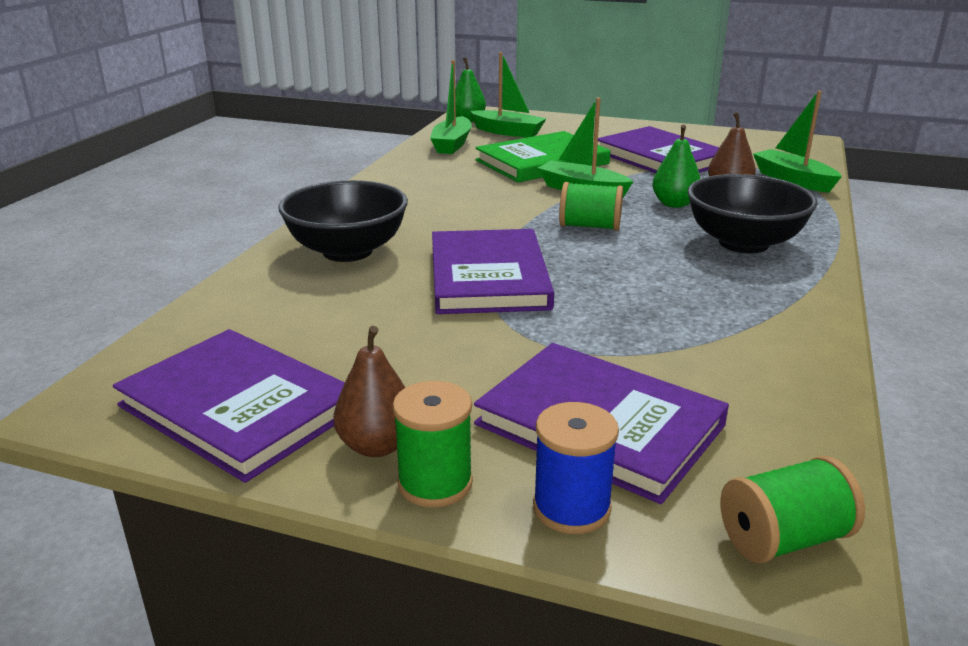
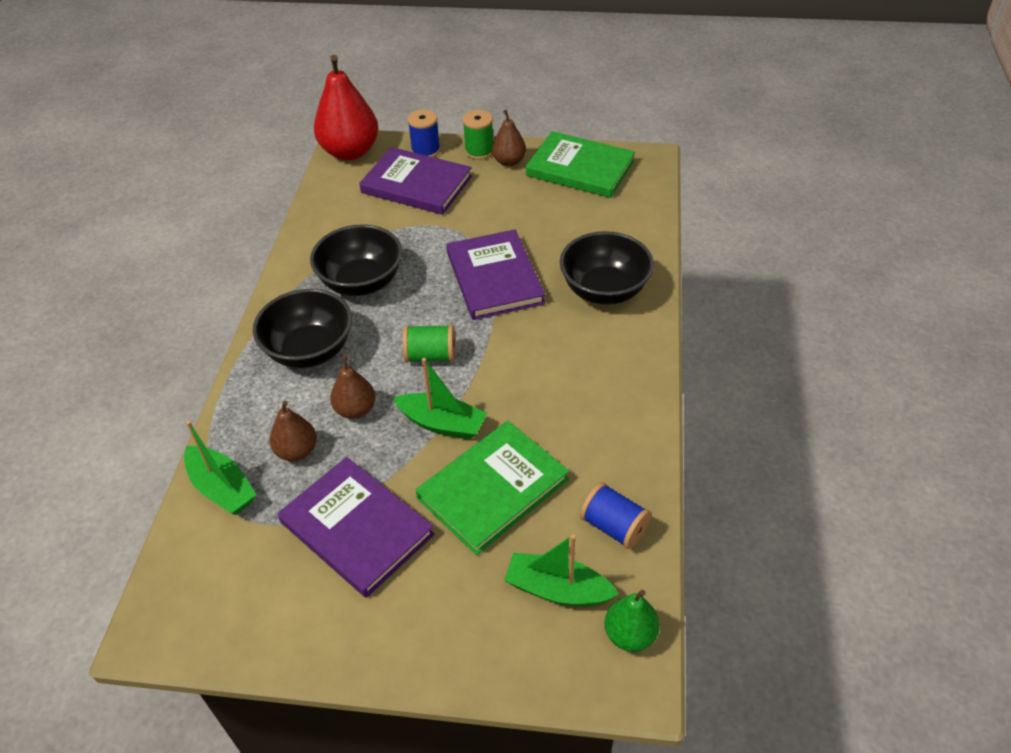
camera: 170 degrees right, 20 degrees up
purple book [113,329,345,483] -> green book [526,131,635,198]
green boat [430,60,472,154] -> blue spool [580,482,652,549]
green pear [652,125,701,208] -> brown pear [330,356,375,419]
green spool [720,456,865,563] -> red pear [314,55,378,160]
none -> black bowl [310,224,402,296]

